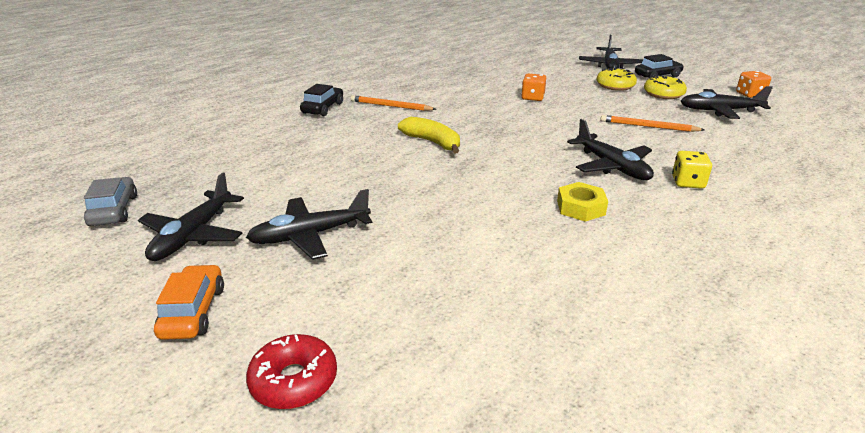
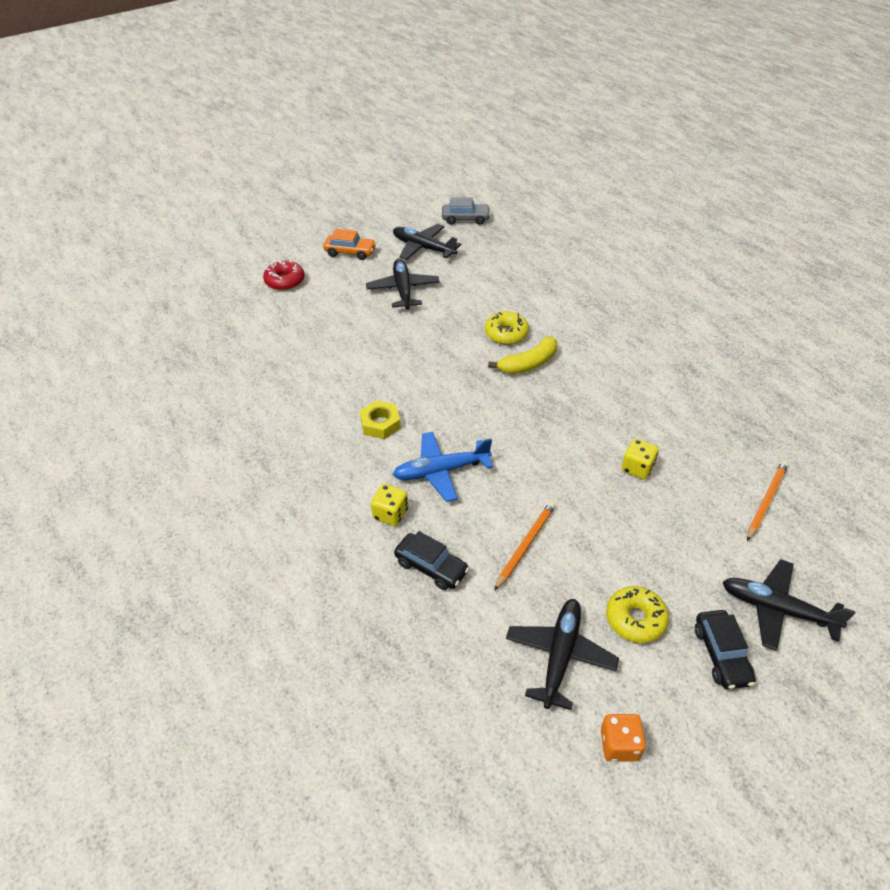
camera: 105 degrees right, 15 degrees up
black car [300,84,343,116] -> black car moved to [394,531,469,590]
orange pencil [351,95,436,111] -> orange pencil moved to [747,461,789,541]
orange dice [521,74,547,101] -> yellow dice [622,438,659,480]
black plane [567,119,654,180] -> blue plane [392,432,493,502]
yellow donut [596,68,637,91] -> yellow donut moved to [485,311,529,345]

